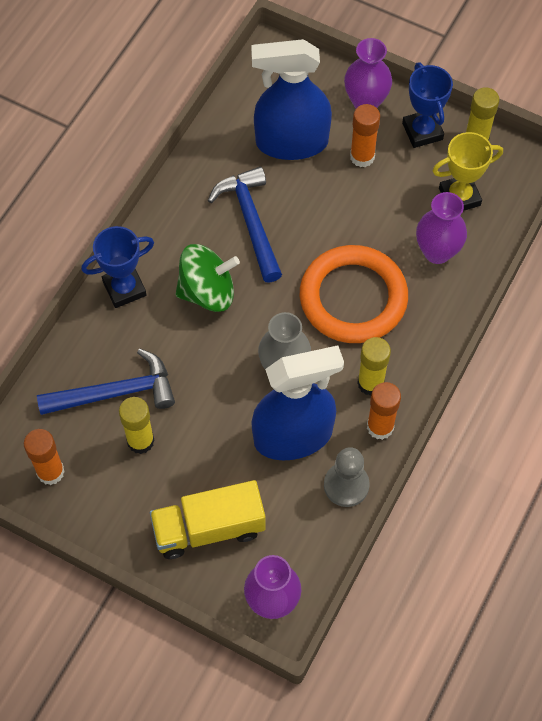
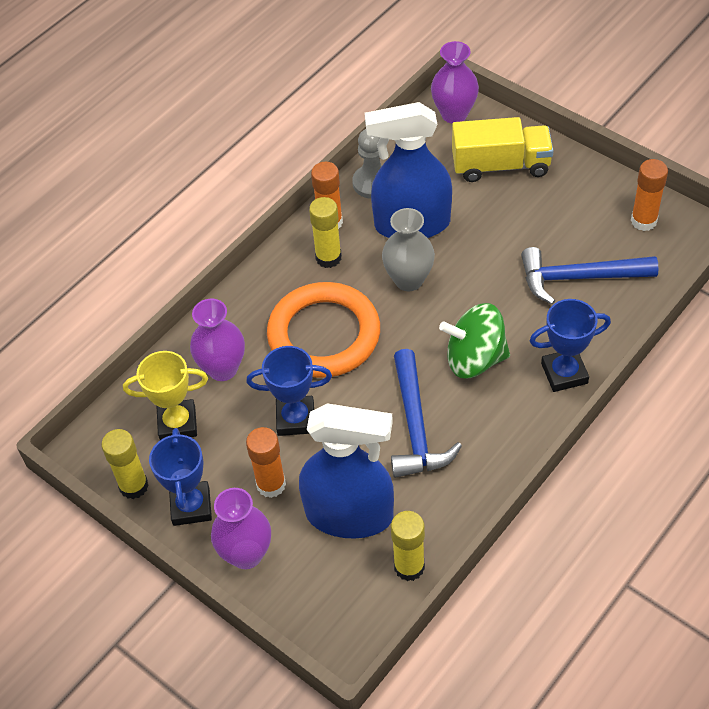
camera: 165 degrees left, 10 degrees down
yellow glue stick [119,397,155,454] -> yellow glue stick moved to [391,511,425,581]
none -> blue trophy [246,346,332,436]

